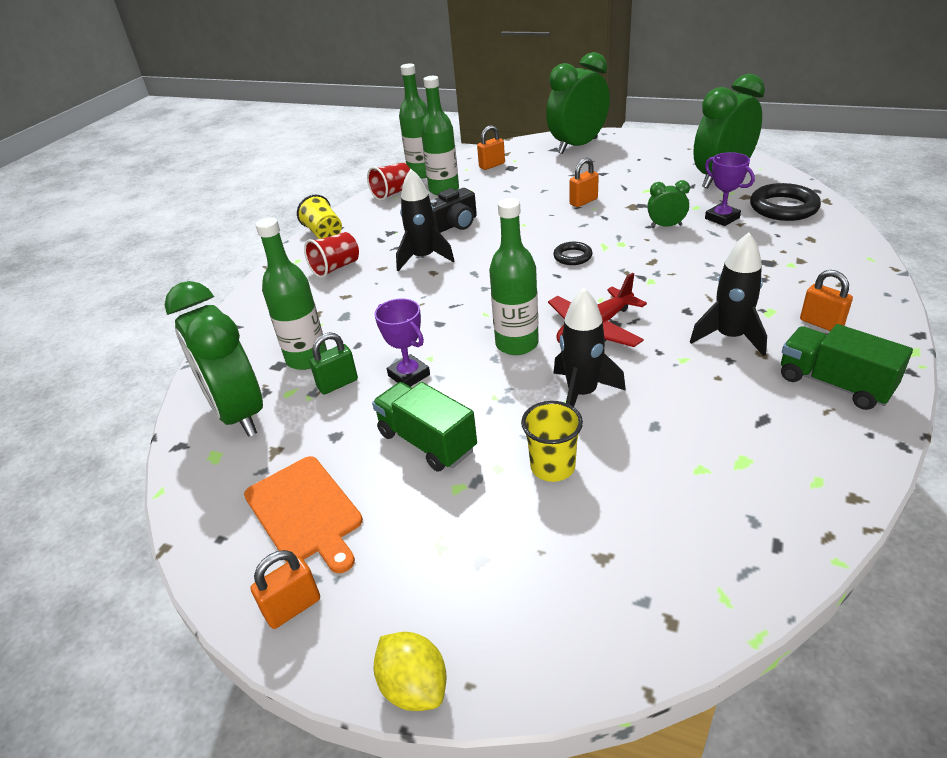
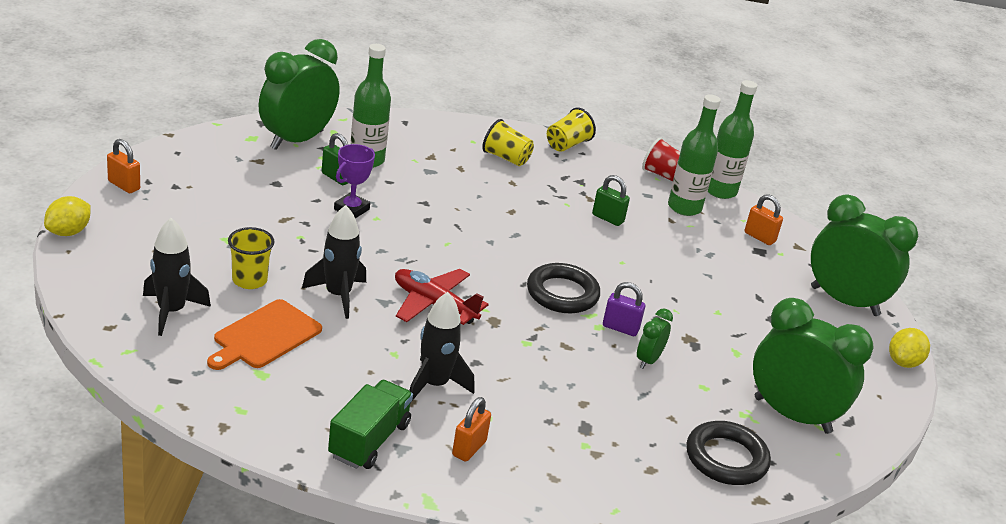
camera: 65 degrees right, 5 degrees down
orange cutting board [244,456,363,573] -> orange cutting board moved to [207,299,322,370]
red cup [304,232,359,278] -> yellow cup [482,119,534,166]
green truck [372,382,477,471] -> none
black rocket [396,169,454,271] -> black rocket moved to [143,218,211,336]
black camera [430,188,477,233] -> green padlock [592,175,630,226]
green bottle [489,198,539,355] -> none
black ring [553,242,592,265] -> black ring [527,263,600,313], size x1.79
orange padlock [570,158,599,207] -> none
green clock [647,180,690,227] -> green clock turned 135 degrees counterclockwise [637,308,673,369]
purple trophy [705,152,755,226] -> none
none -> purple padlock [603,282,645,336]
none -> yellow lemon [889,328,930,368]

